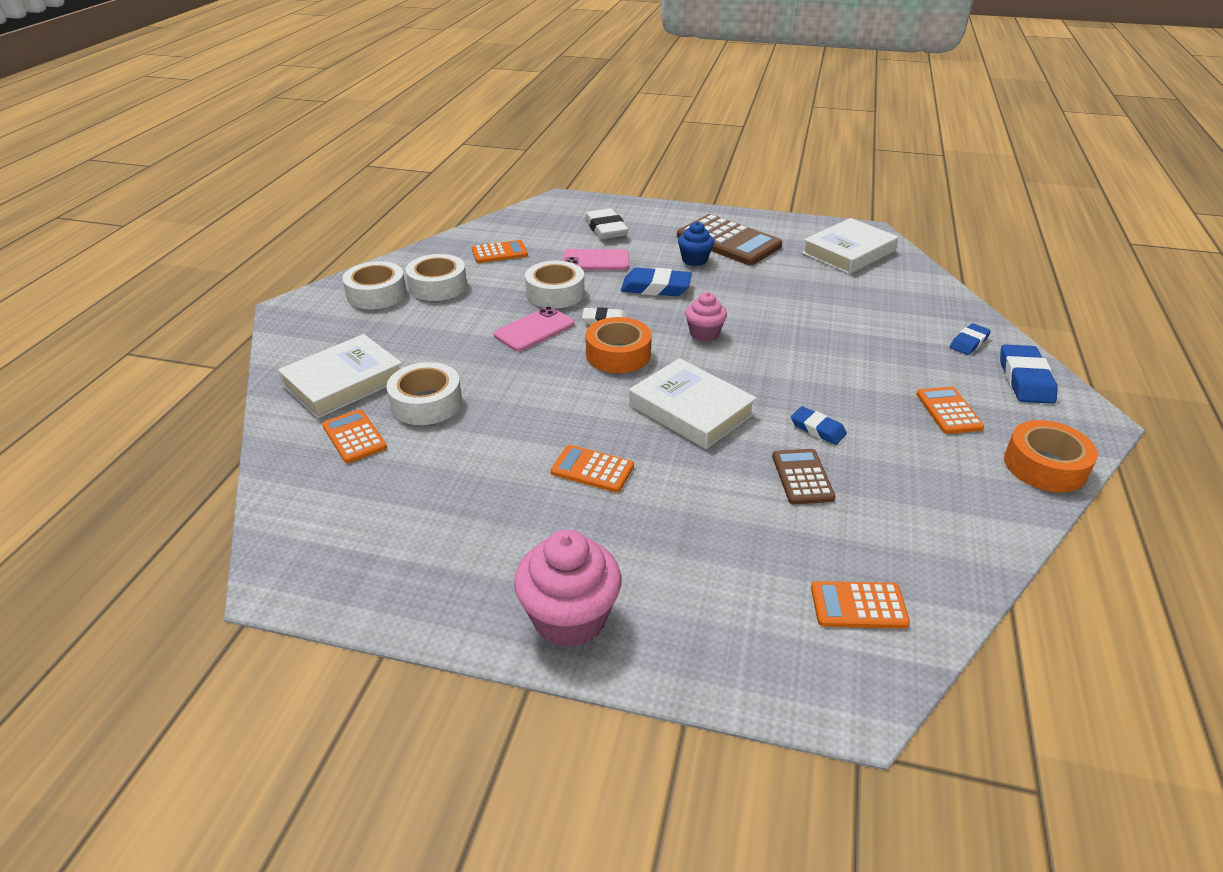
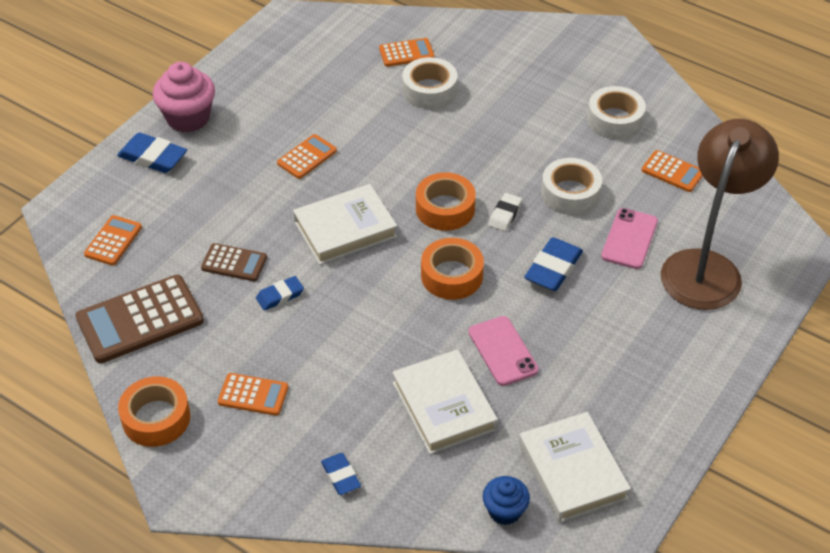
camera: 110 degrees right, 10 degrees up
white book [278,334,402,418] -> white book moved to [392,349,498,455]
white tape [342,261,407,309] -> none
orange calculator [472,240,528,263] -> orange calculator turned 60 degrees counterclockwise [642,150,703,192]
pink phone [494,306,574,351] -> pink phone moved to [469,316,539,386]
white eraser [585,208,628,239] -> brown lamp [661,119,779,310]
brown calculator [677,214,782,265] -> brown calculator moved to [76,275,204,363]
blue cupcake [678,222,714,266] -> blue cupcake moved to [483,476,530,525]
pink cupcake [685,292,727,342] -> orange tape [421,238,484,300]
blue eraser [1000,344,1058,404] -> blue eraser moved to [117,132,187,173]

